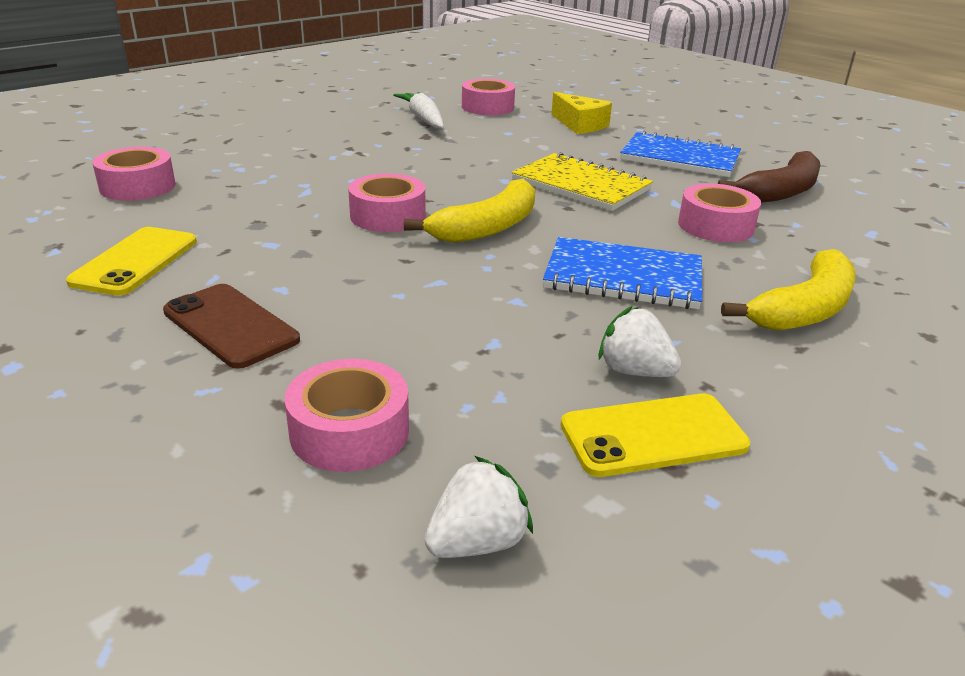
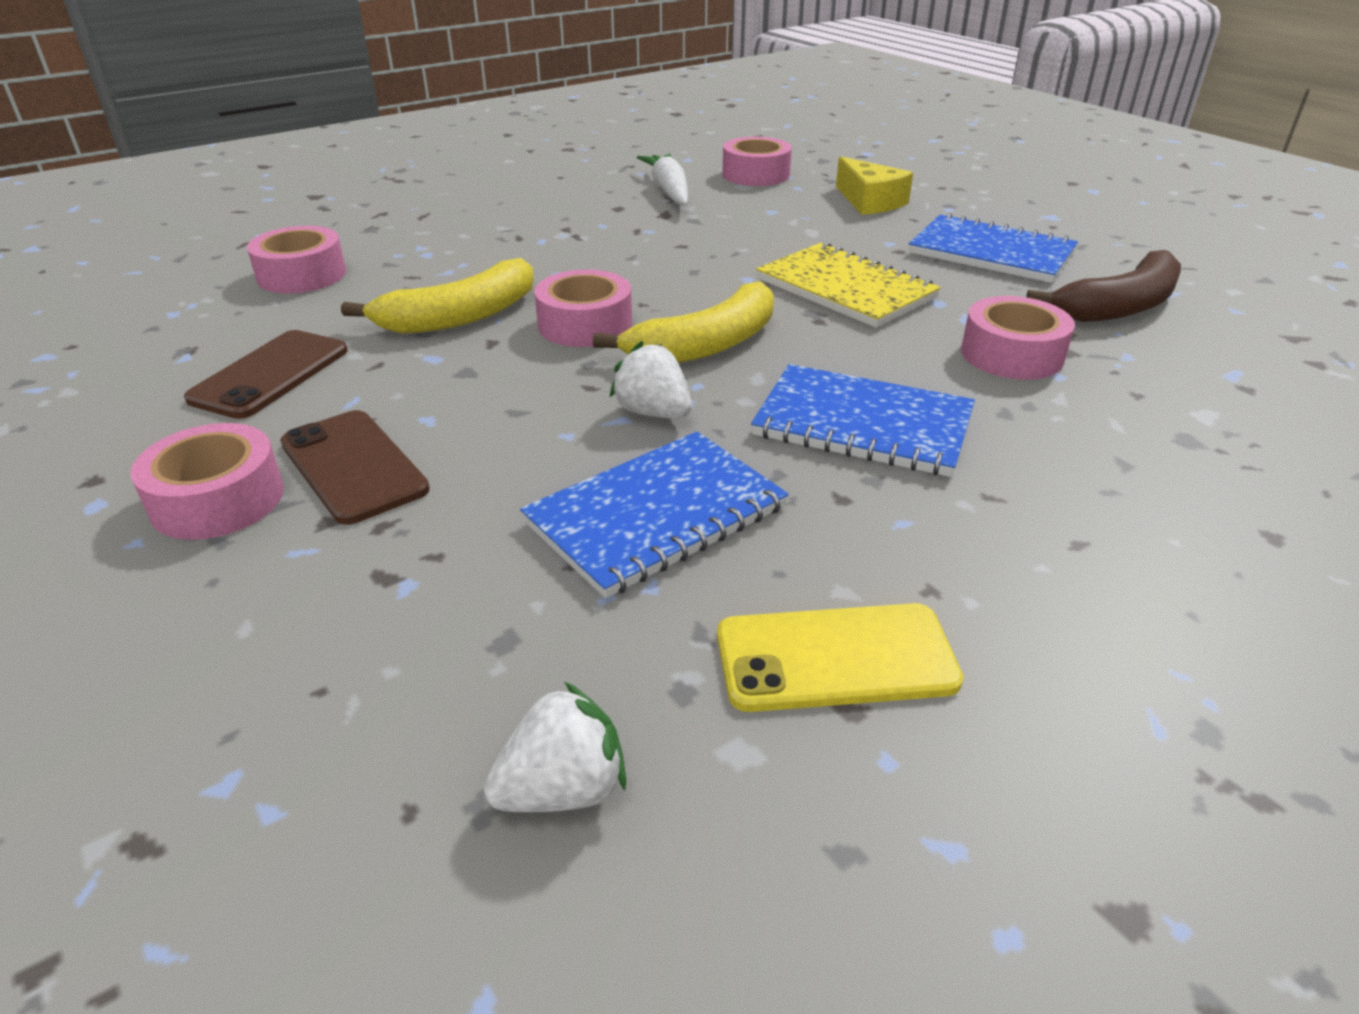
camera: 10 degrees right, 5 degrees up
yellow phone [66,227,197,296] -> brown phone [184,330,348,419]
pink tape [285,359,409,472] -> pink tape moved to [131,423,284,540]
white strawberry [598,306,681,377] -> white strawberry moved to [609,341,692,418]
yellow banana [721,249,856,331] -> yellow banana moved to [341,258,534,334]
none -> blue notebook [520,432,789,598]

